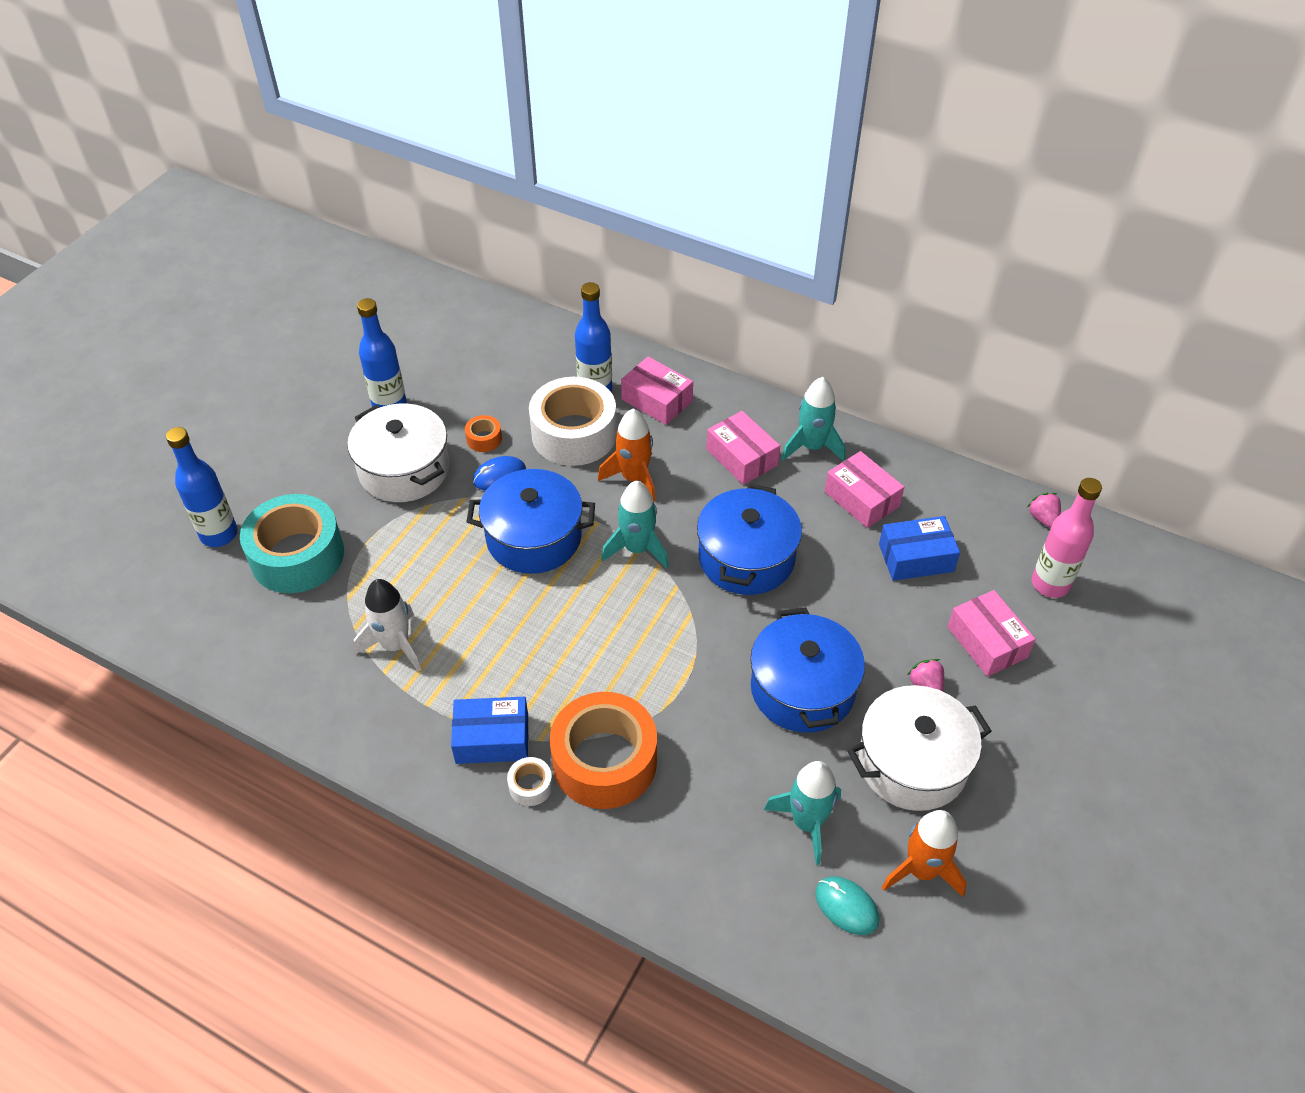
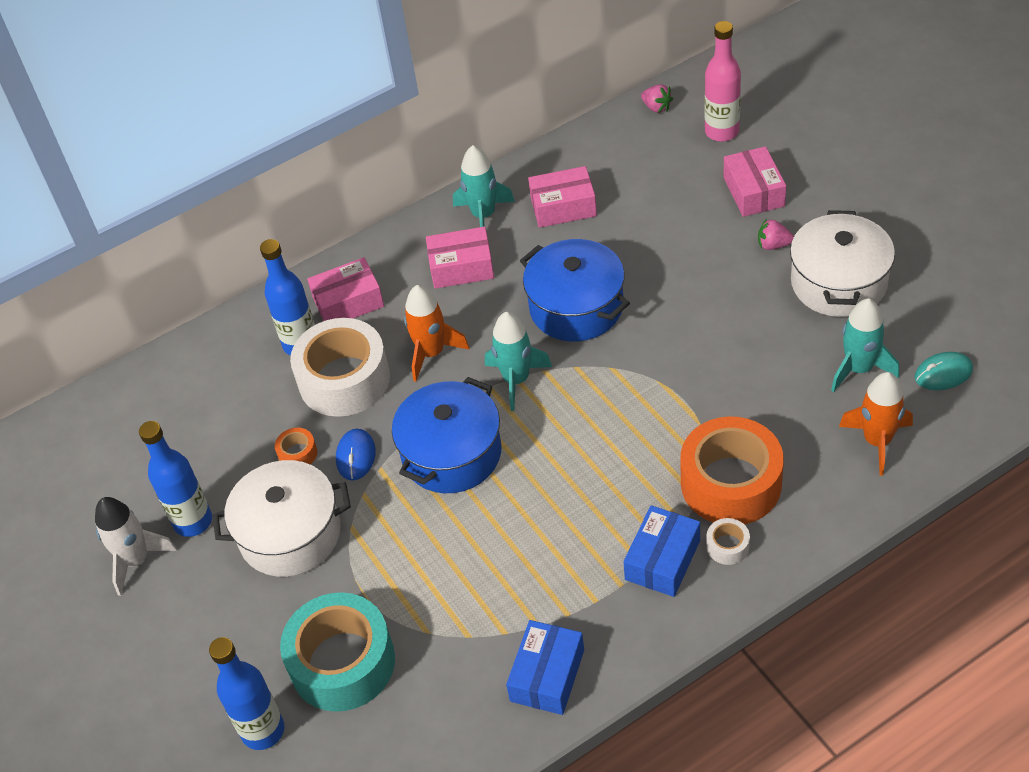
camera: 55 degrees left, 0 degrees up
white rocket [354,579,421,672] -> white rocket moved to [95,497,177,596]
blue pot [750,607,865,733] -> none
blue box [879,516,960,581] -> blue box moved to [506,620,584,715]
orange rocket [881,810,967,897] -> orange rocket moved to [839,372,913,475]
pink box [947,590,1036,677] -> pink box turned 75 degrees clockwise [724,146,786,217]
pink strawberry [1027,493,1061,528] -> pink strawberry turned 150 degrees counterclockwise [641,84,673,113]

